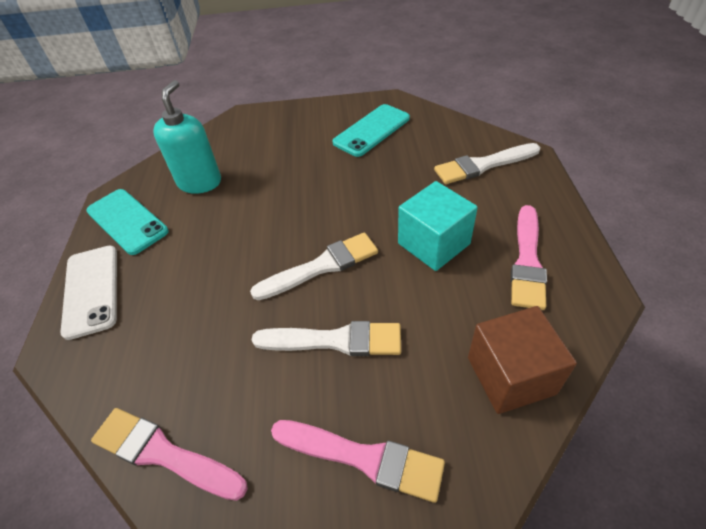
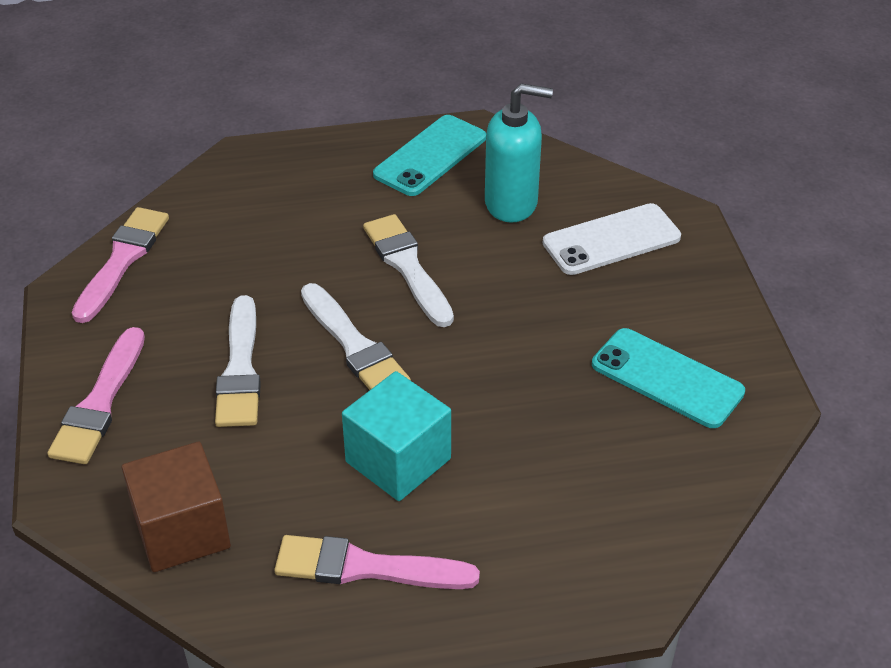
camera: 80 degrees right, 5 degrees down
white phone [60,246,117,340] -> white phone moved to [543,203,681,275]
white brush [434,143,540,184] -> white brush moved to [363,214,454,327]

